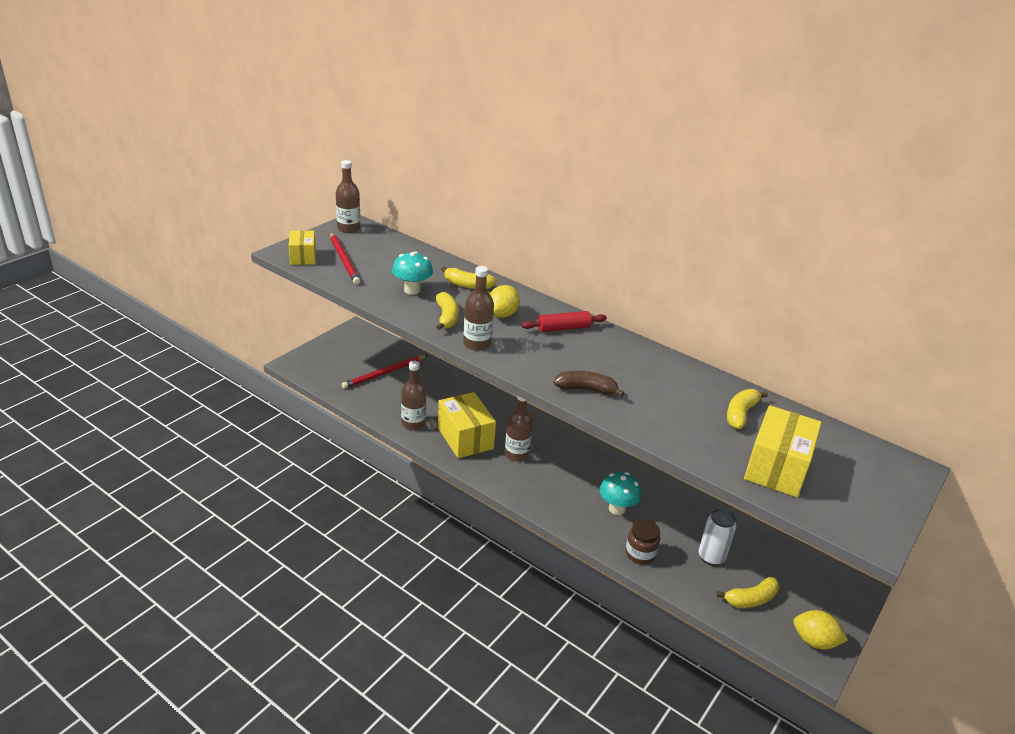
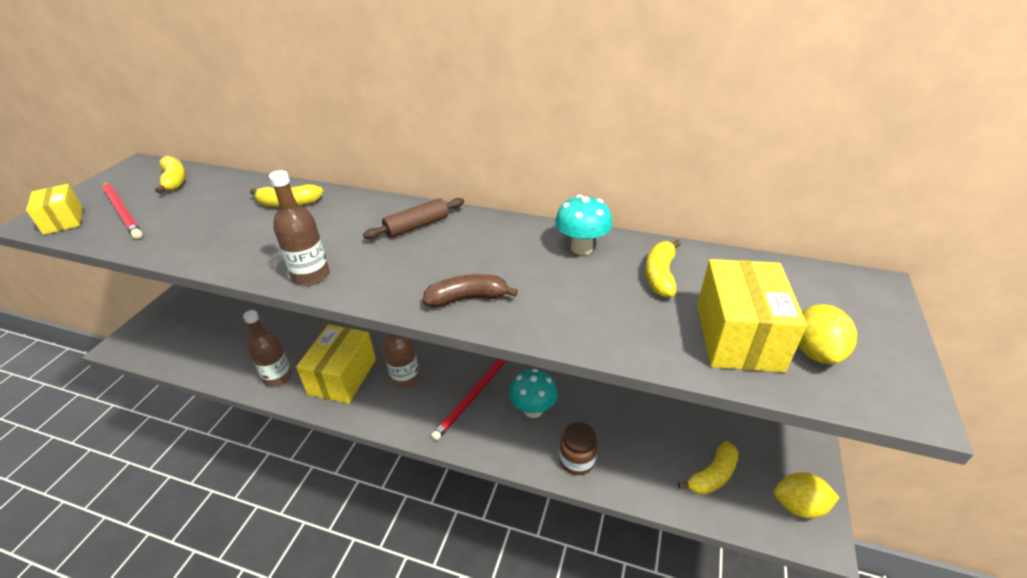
camera: 15 degrees left, 5 degrees up
brown bottle [336,160,360,233] -> none
red pencil [341,355,428,389] -> red pencil moved to [431,359,506,441]
turquoise mushroom [392,251,433,295] -> turquoise mushroom moved to [555,195,612,255]
yellow banana [436,292,459,330] -> yellow banana moved to [155,156,186,193]
yellow box [438,392,496,458] -> yellow box turned 60 degrees clockwise [296,324,376,404]
yellow lemon [490,285,520,318] -> yellow lemon moved to [798,304,857,364]
red rolling pin [521,311,607,332] -> brown rolling pin [363,198,464,239]
white can [699,509,736,566] -> none

